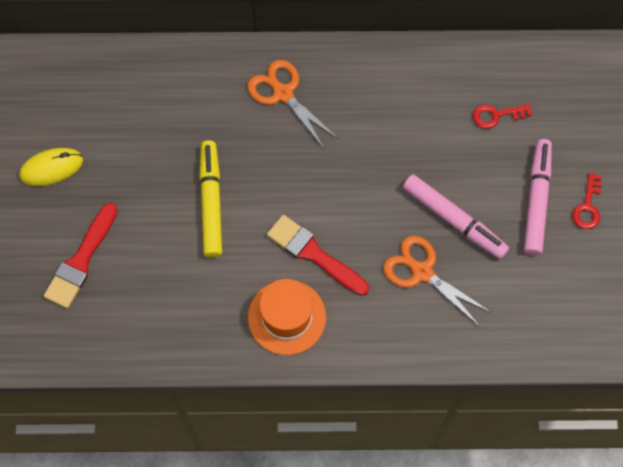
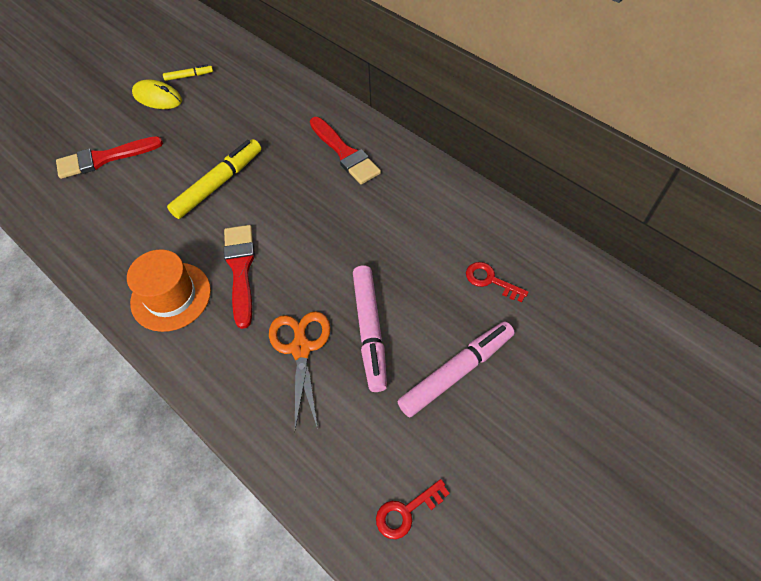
camera: 45 degrees right, 10 degrees down
orange scissors [247,60,337,148] -> red brush [310,117,381,185]
red key [572,173,602,229] -> red key moved to [376,479,450,539]
none -> yellow marker [163,65,213,81]

